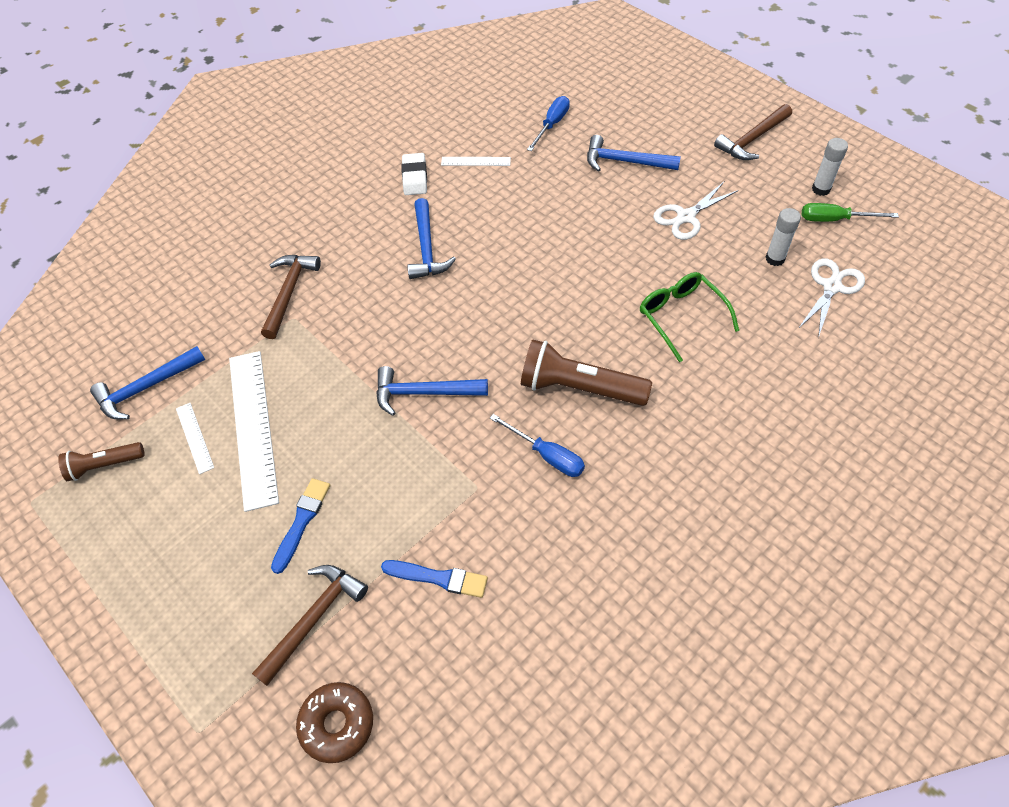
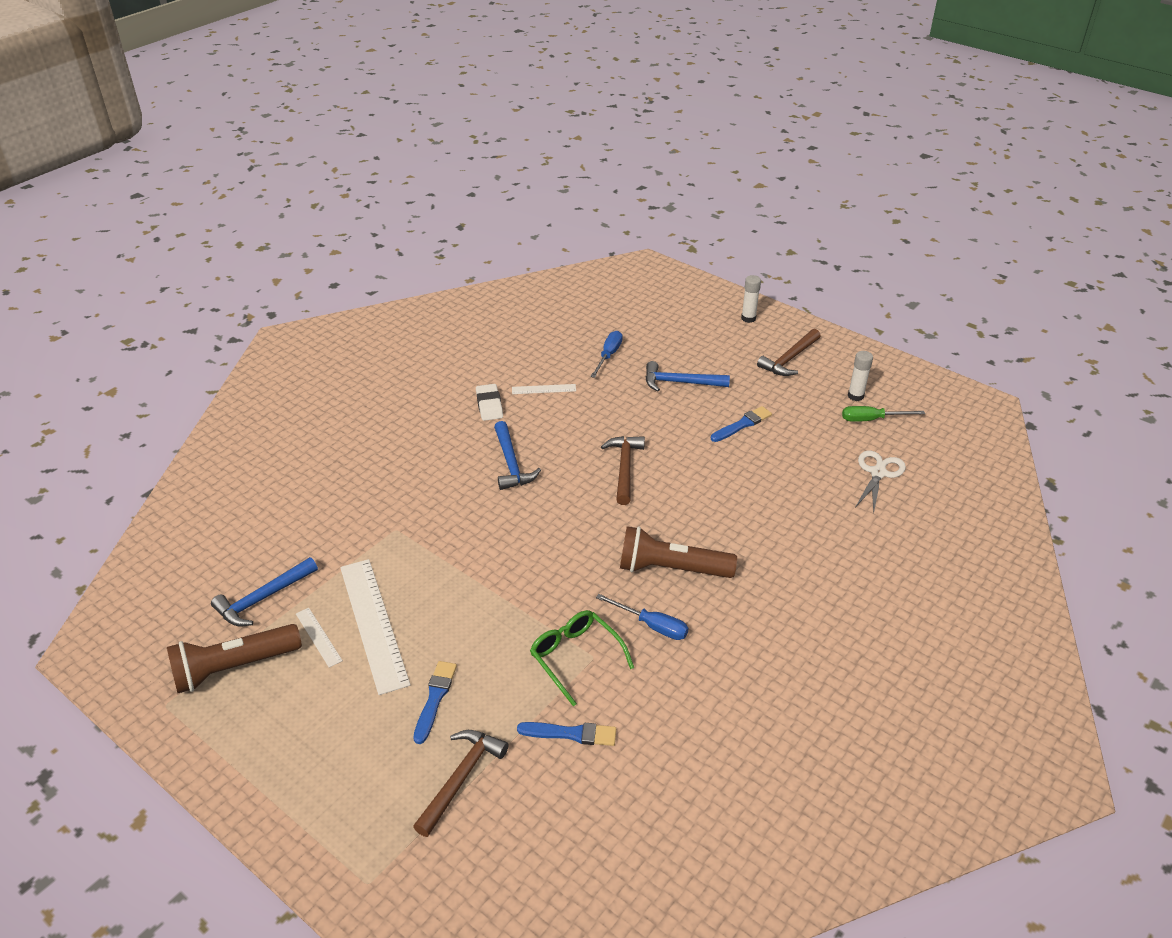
camera: 10 degrees left, 15 degrees down
brown flashlight [58,442,145,481] -> brown flashlight [167,624,302,693], size x1.73
brown hammer [261,255,321,339] -> brown hammer moved to [601,436,645,505]
brown donut [296,682,373,763] -> none
blue hammer [376,366,488,416] -> none
green glasses [640,272,739,362] -> green glasses moved to [530,610,634,706]
white scissors [653,182,739,240] -> blue brush [711,406,772,442]
white glue stick [765,208,801,266] -> white glue stick moved to [741,275,761,323]

